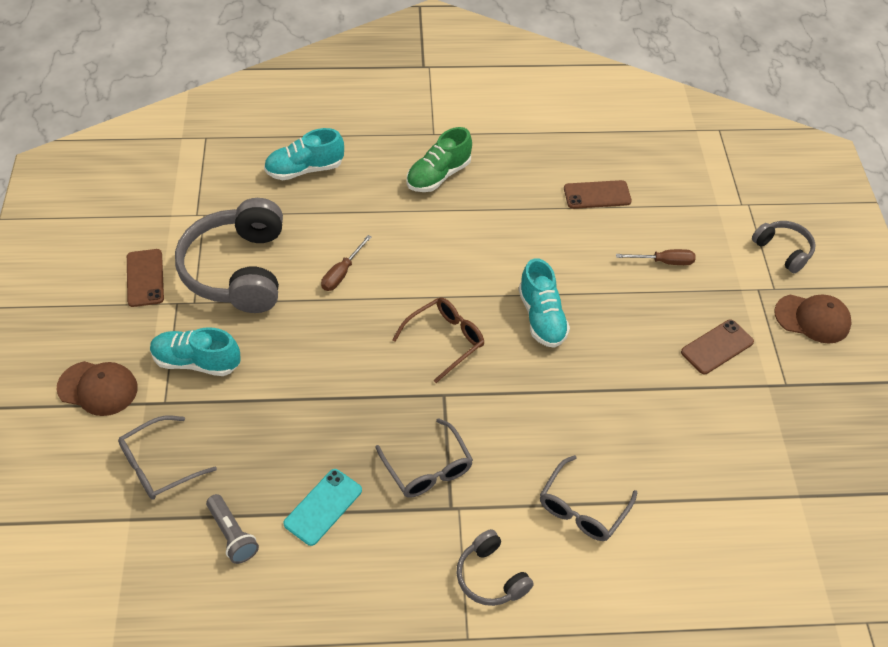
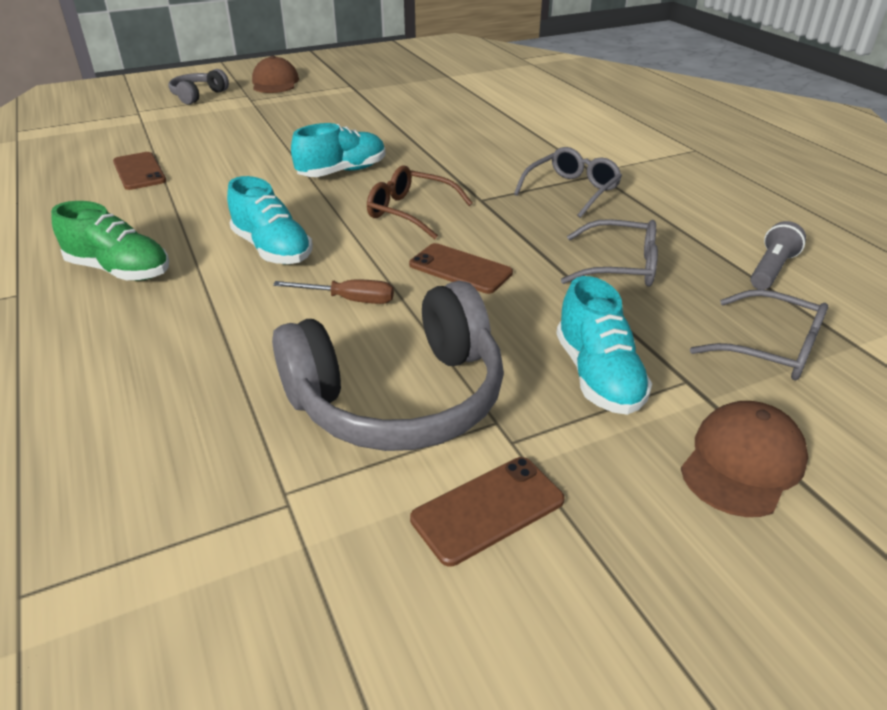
camera: 110 degrees left, 15 degrees down
brown cap [57,361,138,416] -> brown cap turned 45 degrees clockwise [681,401,808,517]
turquoise shoe [264,128,344,180] -> turquoise shoe moved to [227,176,313,264]
turquoise phone [283,469,362,546] -> none
grey headphones [456,529,534,606] -> none
grey glasses [540,455,637,541] -> grey glasses moved to [561,219,658,287]
brown screwdriver [616,249,696,265] -> none
brown phone [681,320,754,374] -> brown phone moved to [409,243,513,294]

